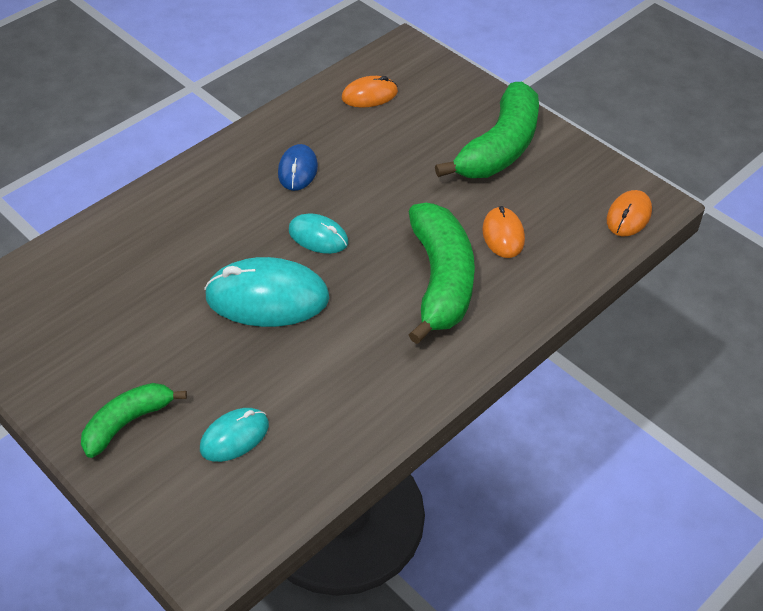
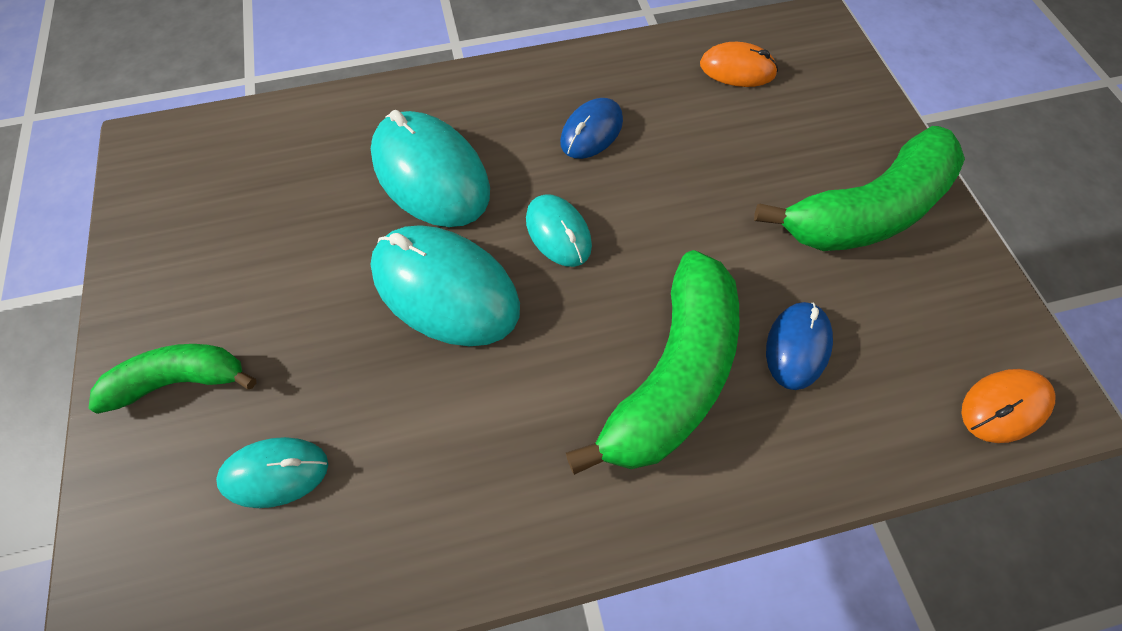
camera: 30 degrees right, 15 degrees up
orange mouse [482,206,525,258] -> blue mouse [766,302,833,390]
none -> turquoise mouse [371,110,490,227]

